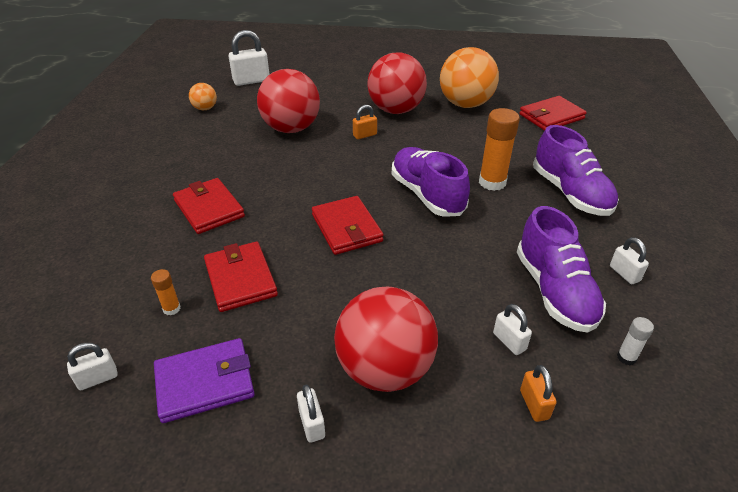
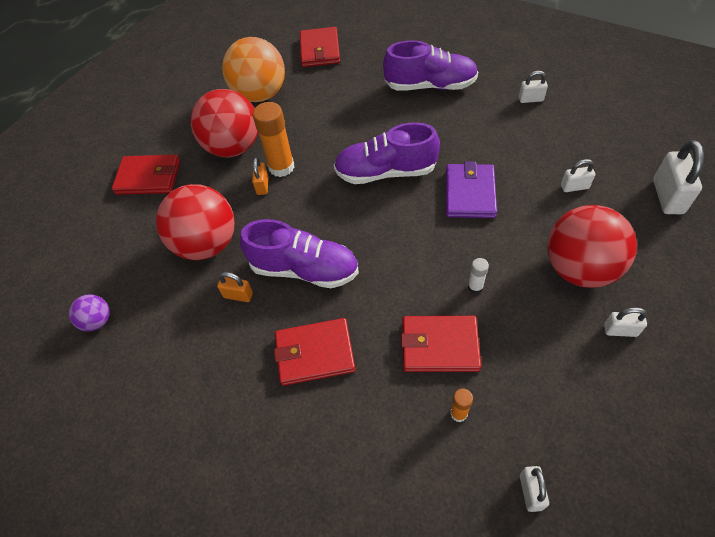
camera: 60 degrees left, 15 degrees up
purple wallet [154,338,255,423] -> purple wallet moved to [446,161,497,218]
orange ball [189,83,217,110] -> purple ball [69,294,110,331]
white padlock [229,30,270,86] -> white padlock moved to [653,140,704,214]
red wallet [312,196,384,255] -> red wallet moved to [112,155,180,195]
orange glue stick [479,108,520,191] -> orange glue stick moved to [253,102,294,177]
purple shoe [517,206,606,333] -> purple shoe moved to [240,219,359,288]
orange padlock [520,365,557,422] -> orange padlock moved to [217,272,253,302]
white glue stick [617,317,654,365] -> white glue stick moved to [468,258,489,294]

